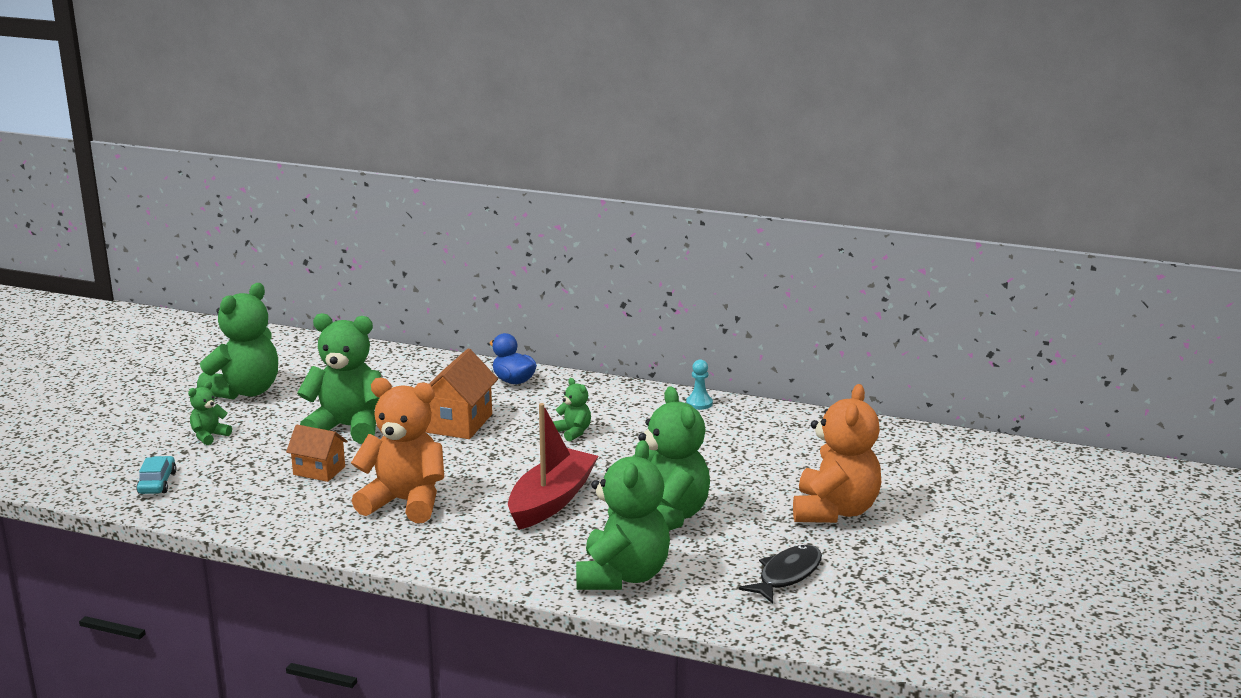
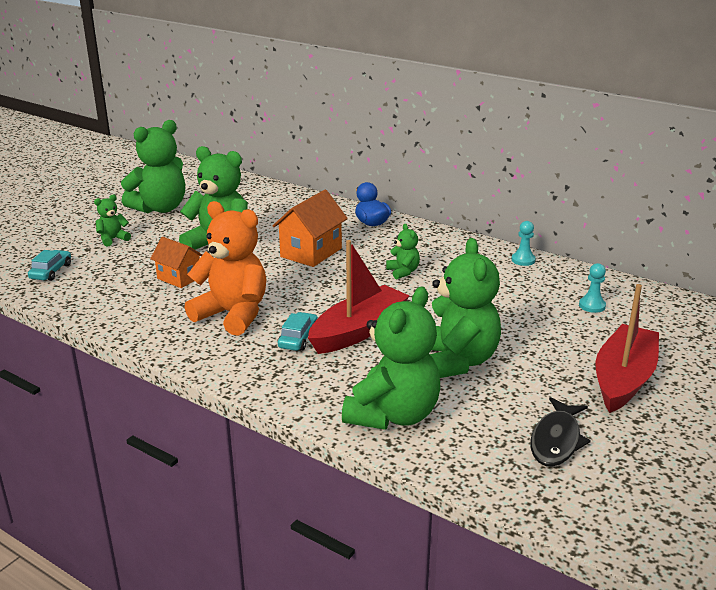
camera: 15 degrees right, 5 degrees up
black fish [739,545,822,604] -> black fish turned 150 degrees clockwise [530,397,591,467]
orange teddy bear [793,384,881,523] -> red boat [596,284,659,413]
none -> turquoise car [278,312,318,351]
none -> turquoise pawn [579,263,606,313]

